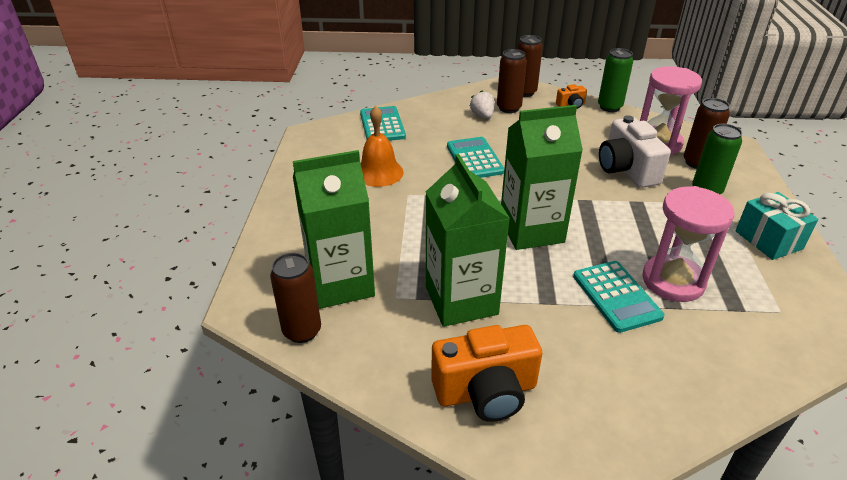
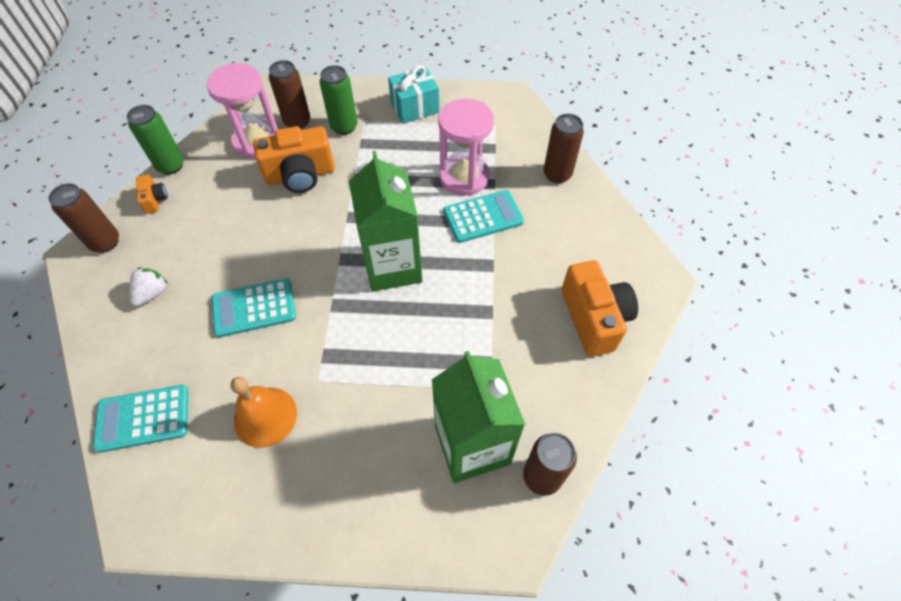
camera: 90 degrees left, 20 degrees up
green carton [426,154,510,327] -> none
white strawberry [470,90,494,119] -> white strawberry turned 135 degrees clockwise [129,267,168,306]
brown can [497,49,527,113] -> brown can moved to [543,114,584,183]
white camera [599,115,671,188] -> orange camera [253,126,335,193]

